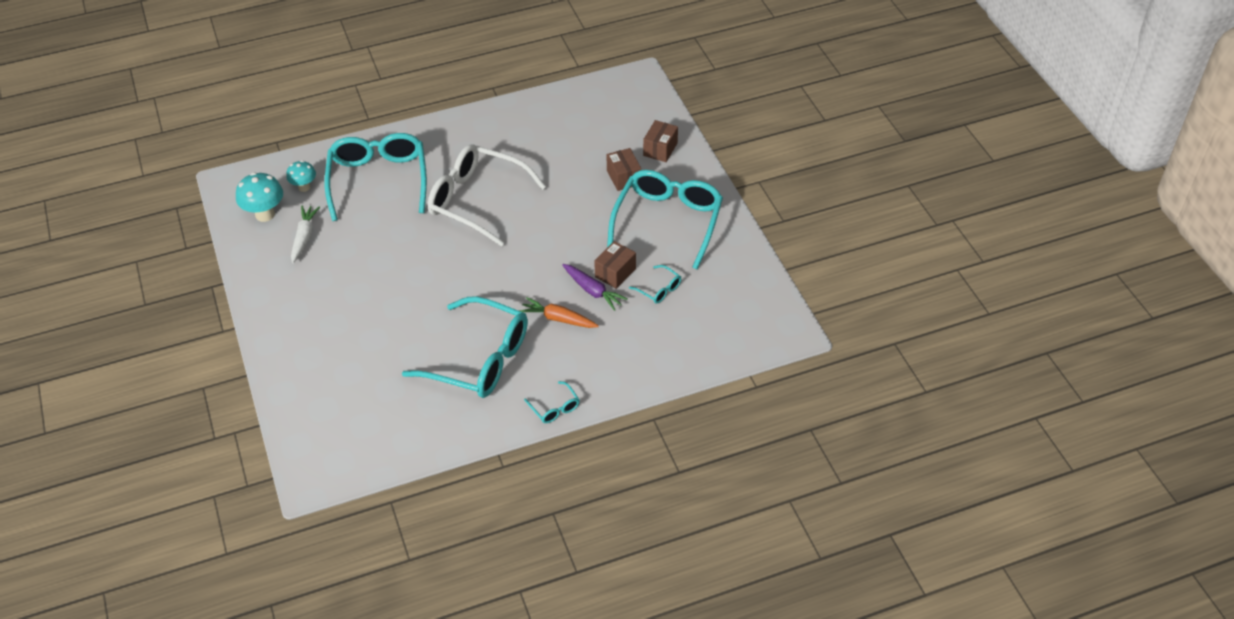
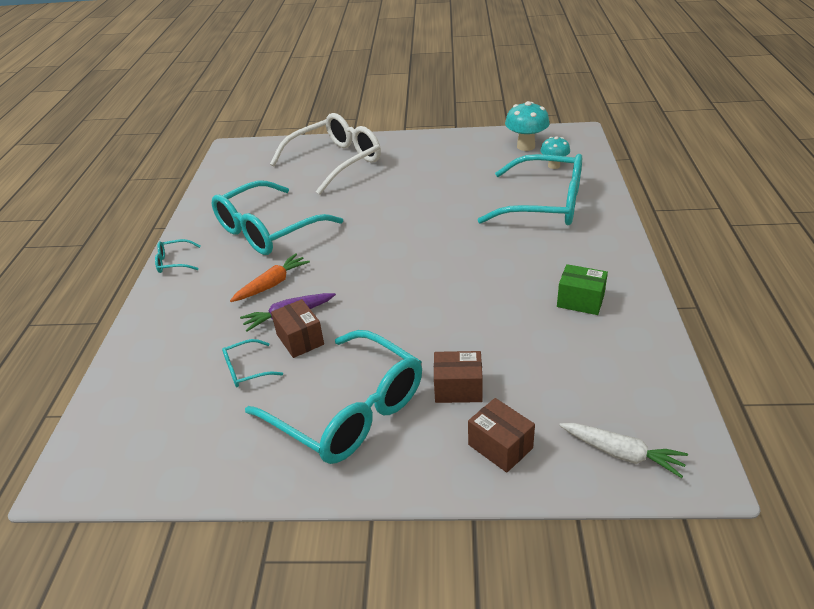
camera: 115 degrees right, 10 degrees down
white carrot [291,206,320,263] -> white carrot moved to [559,423,688,478]
white glasses [428,144,546,246] -> white glasses moved to [270,113,381,195]
none -> green box [557,264,608,315]

